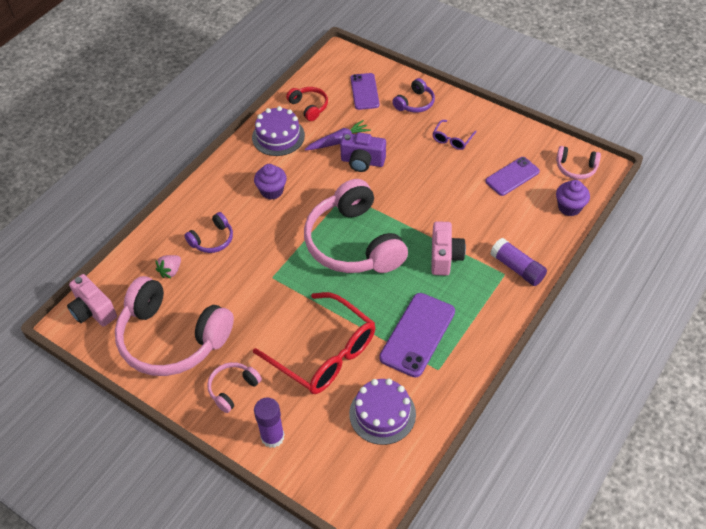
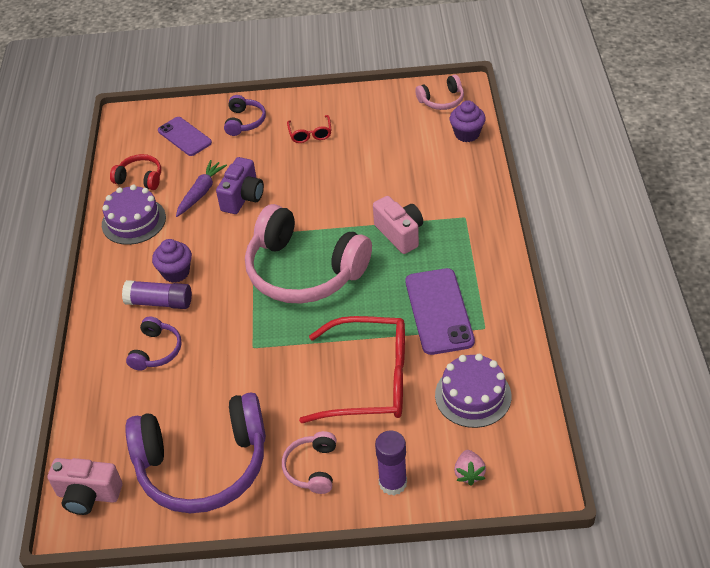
camera: 35 degrees left, 5 degrees down
pink headphones [115,276,234,376] -> purple headphones [125,392,266,513]
pink strawberry [156,255,181,279] -> pink strawberry moved to [454,450,486,486]
purple camera [340,133,386,172] -> purple camera turned 45 degrees counterclockwise [216,157,264,214]
purple glasses [432,120,477,150] -> red glasses [287,115,332,143]
purple phone [485,157,540,196] -> none
purple glue stick [490,238,547,286] -> purple glue stick moved to [122,280,192,309]

